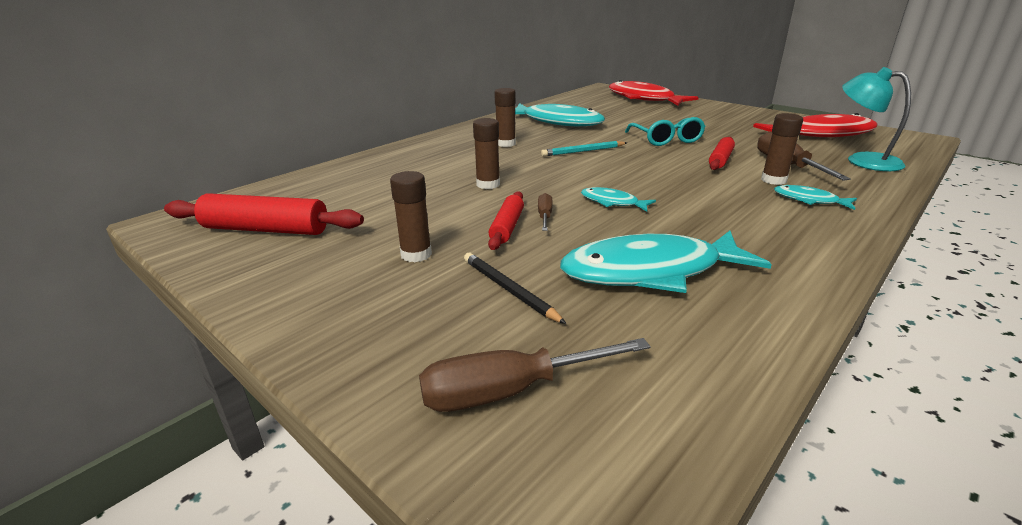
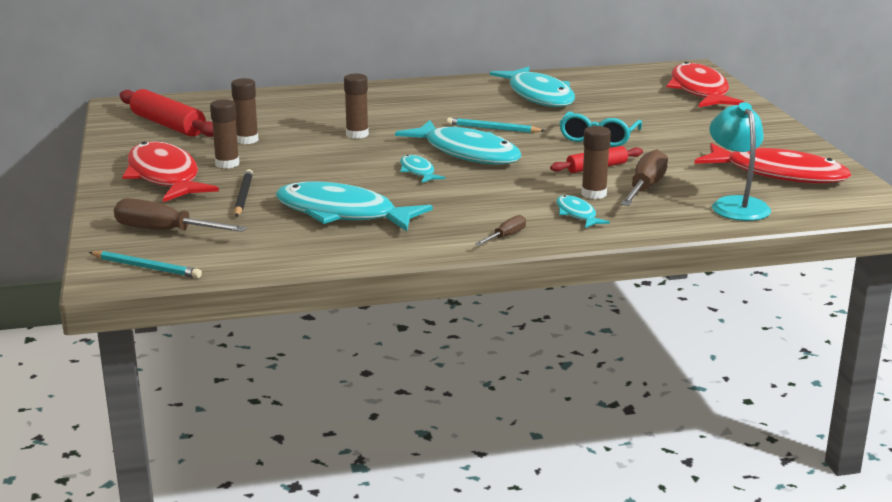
camera: 35 degrees right, 5 degrees down
red rolling pin [488,191,524,250] -> none
brown glue stick [494,88,516,147] -> brown glue stick moved to [231,78,259,144]
brown screwdriver [538,193,553,231] -> brown screwdriver moved to [475,215,526,245]
none -> turquoise pencil [89,251,202,278]
none -> red fish [122,141,219,202]
none -> turquoise fish [395,120,521,164]

